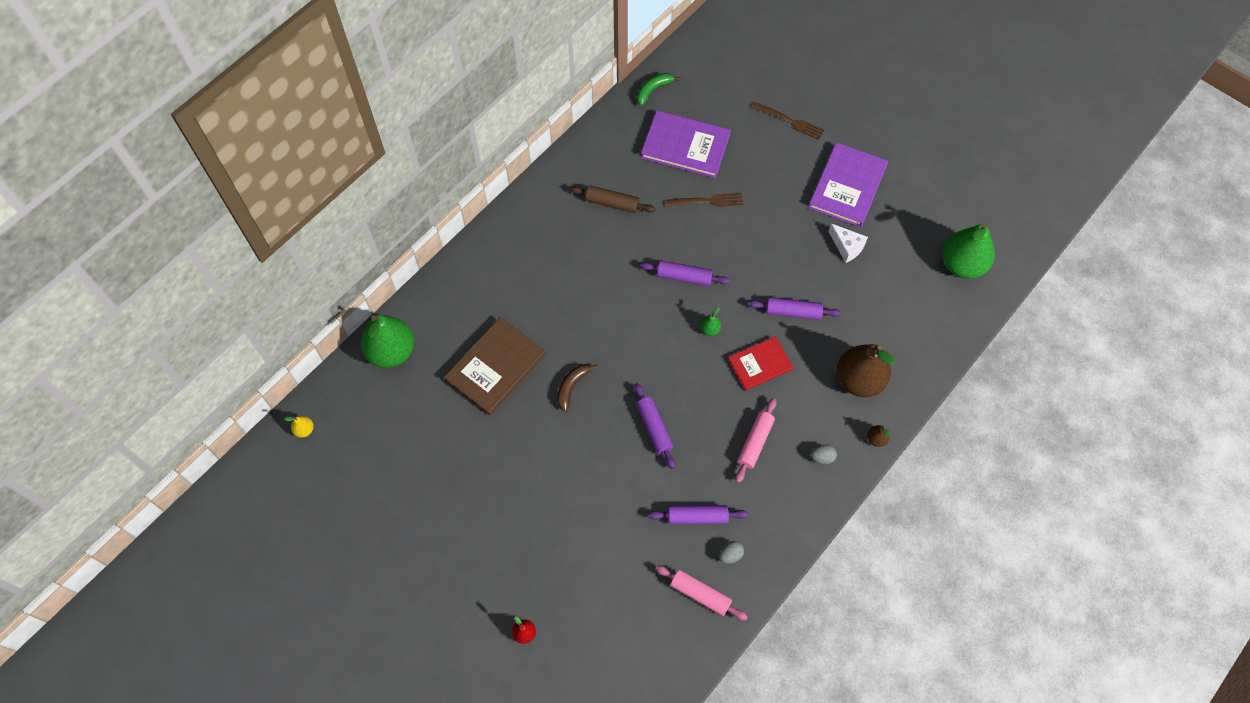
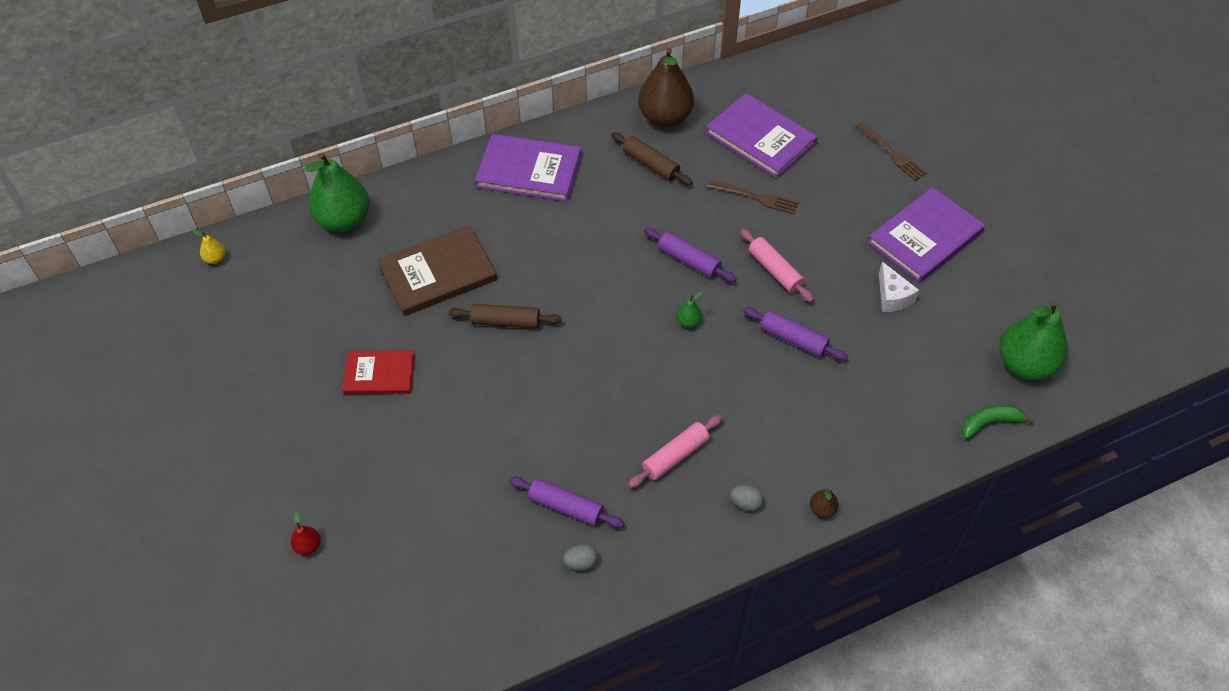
camera: 25 degrees right, 10 degrees down
brown banana [557,364,598,412] -> brown rolling pin [449,304,562,328]
purple rolling pin [634,383,675,469] -> none
green banana [637,73,680,106] -> green banana moved to [962,405,1035,439]
pink rolling pin [655,565,748,621] -> pink rolling pin moved to [740,229,814,302]
red book [728,336,794,391] -> red book moved to [342,351,415,394]
brown pear [837,344,895,397] -> brown pear moved to [638,48,694,127]
none -> purple book [475,134,582,202]

